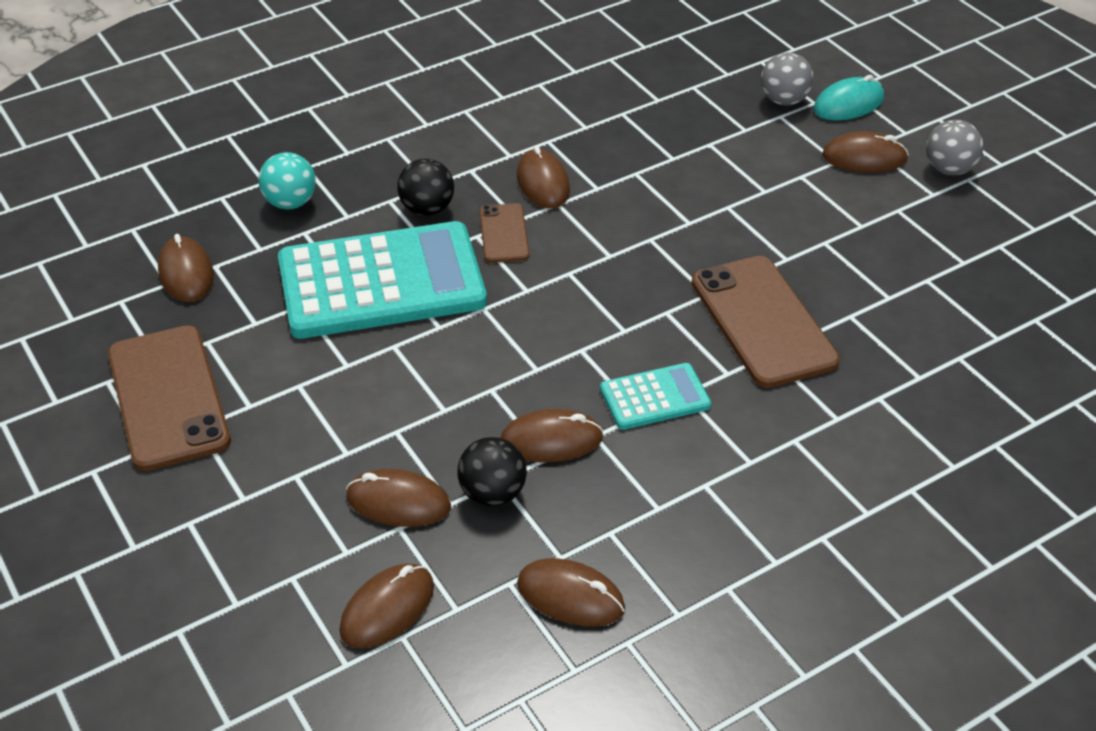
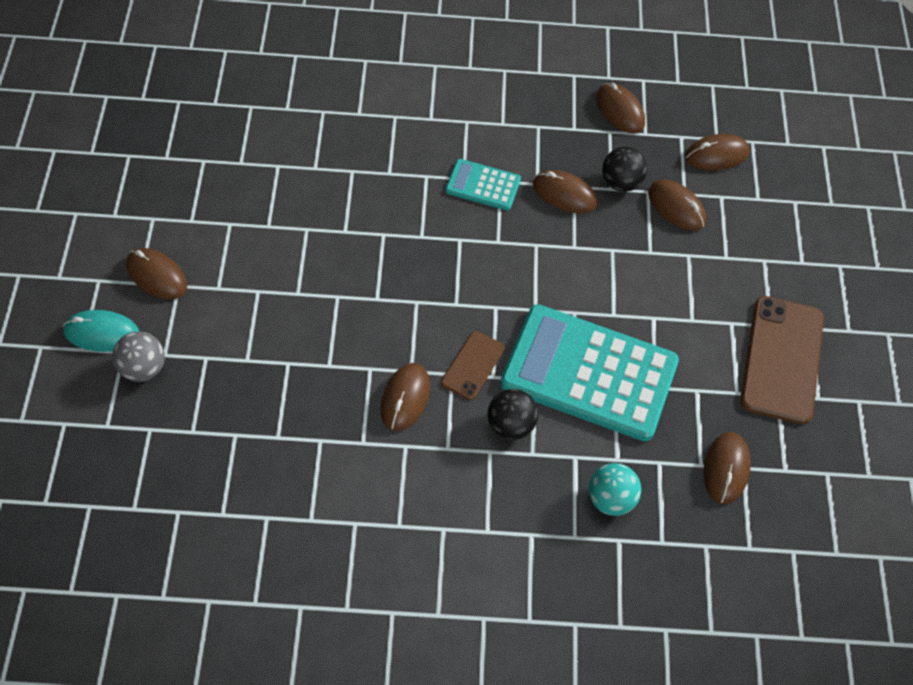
camera: 150 degrees left, 15 degrees up
brown phone [692,256,840,388] -> none
grey ball [926,120,983,175] -> none

